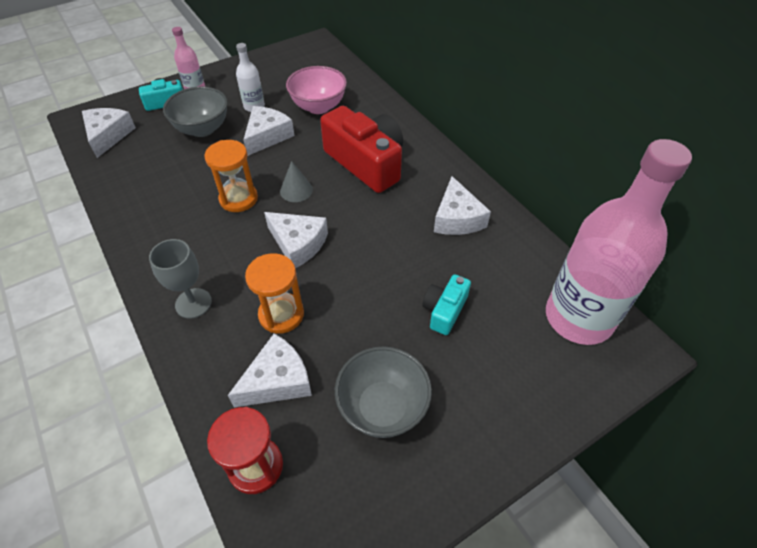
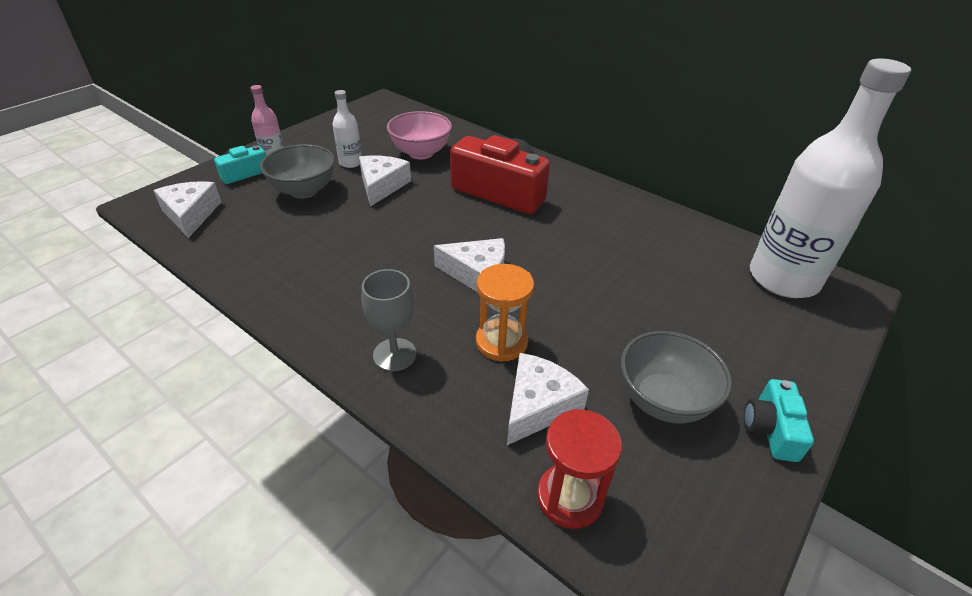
camera: 20 degrees left, 10 degrees down
orange hourglass [204,140,258,212] -> none
grey cone [280,161,313,202] -> none
turquoise camera [422,274,471,335] -> turquoise camera moved to [744,379,814,462]
white cheese [434,176,491,235] -> none
pink bottle [546,139,692,345] -> white bottle [750,58,911,298]

